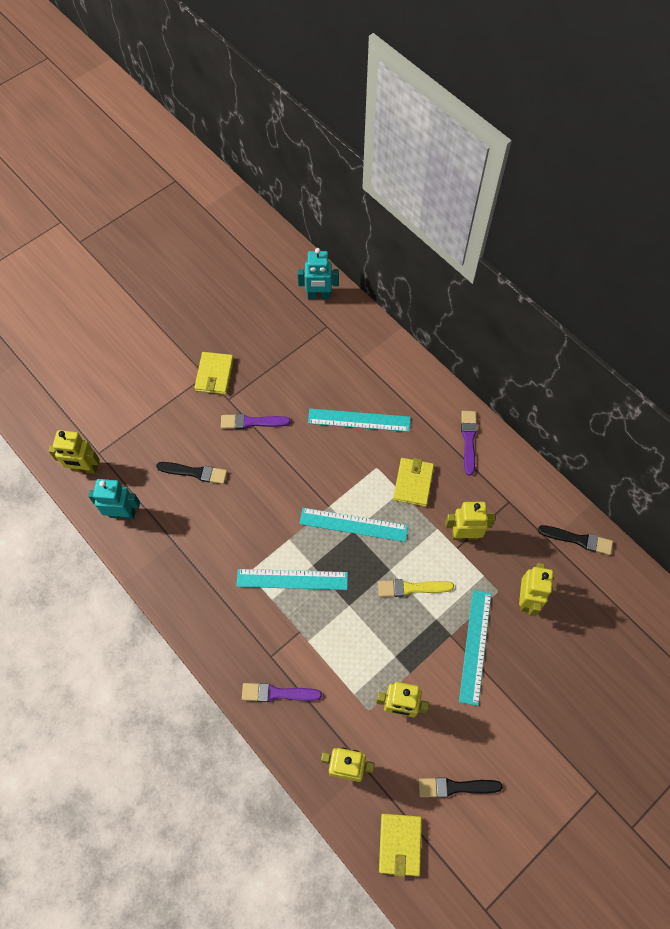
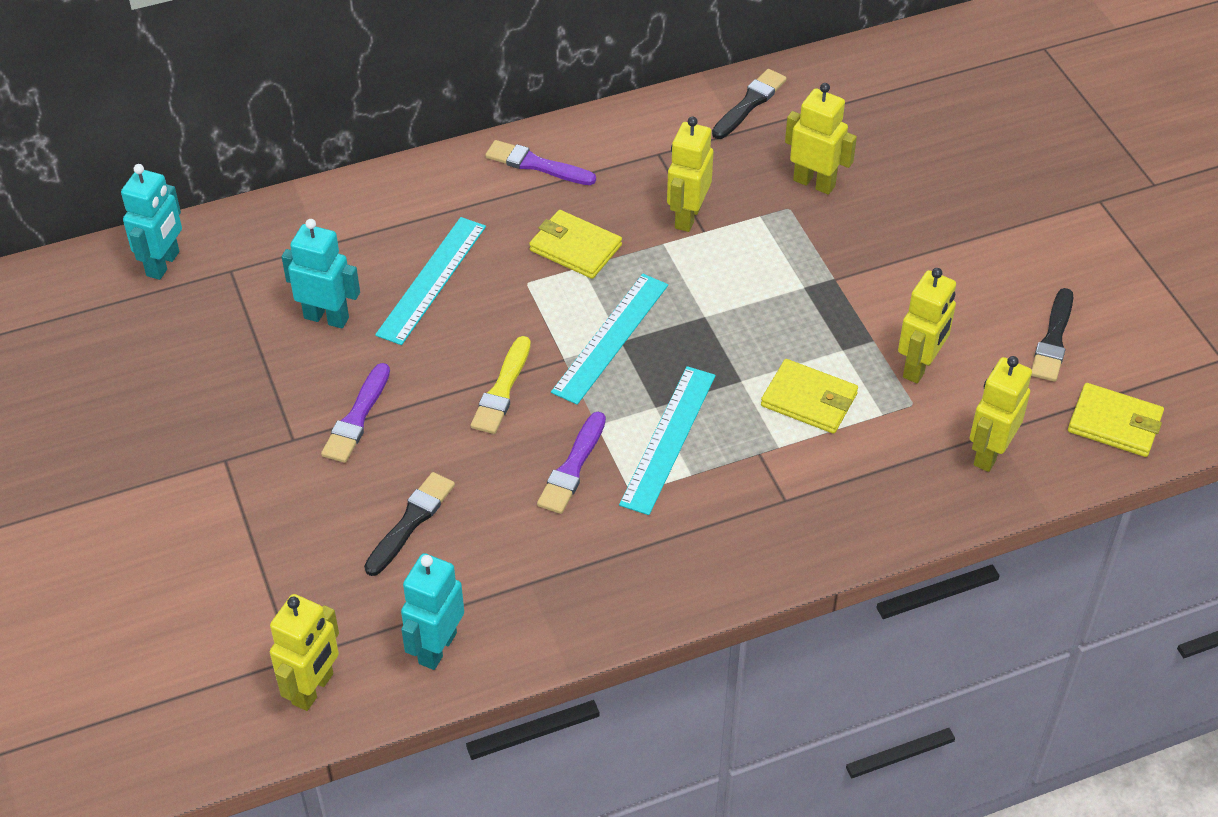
camera: 70 degrees left, 15 degrees down
yellow wallet [194,352,234,394] -> yellow wallet moved to [761,359,858,434]
purple brush [242,683,322,702] -> purple brush moved to [537,412,606,514]
yellow brush [378,579,454,597] -> yellow brush moved to [471,336,531,434]
turquoise ruler [459,590,491,706] -> none
none -> turquoise robot [282,219,360,329]

